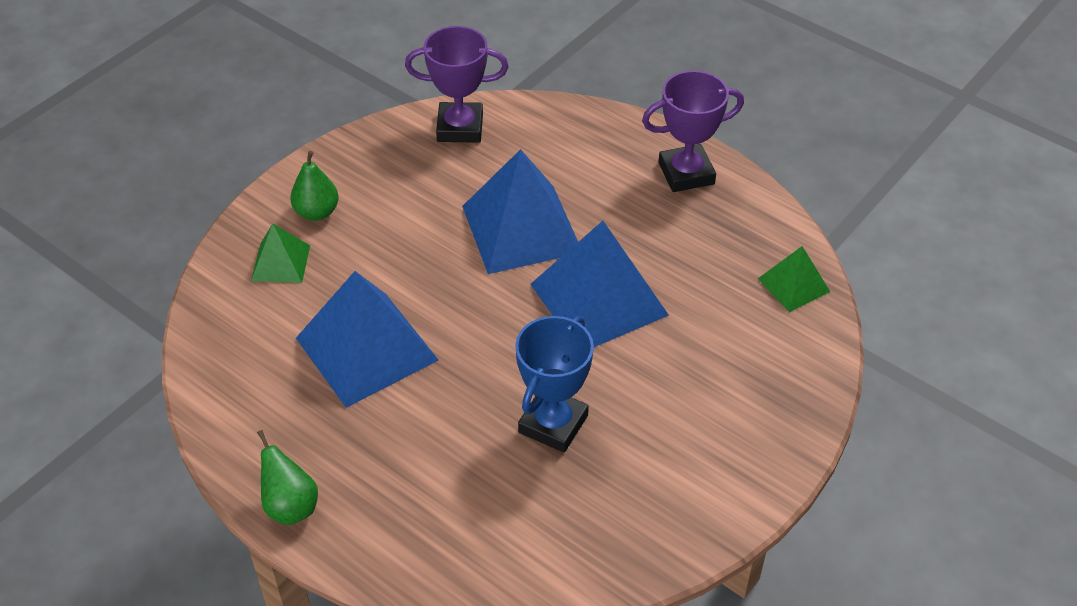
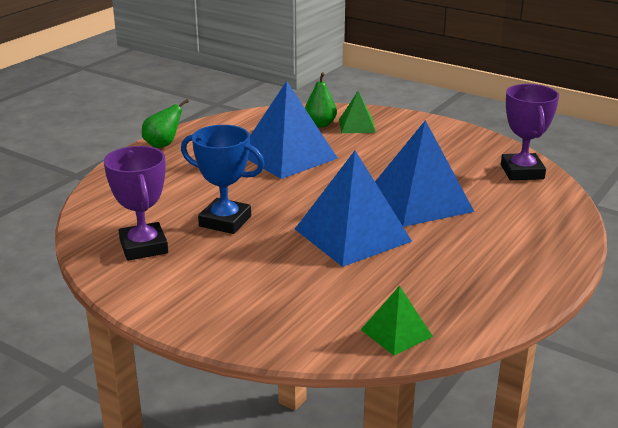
camera: 85 degrees right, 20 degrees down
green pear [290,151,339,221] -> green pear moved to [305,72,337,128]
purple trophy [642,70,744,192] -> purple trophy moved to [104,146,168,261]

